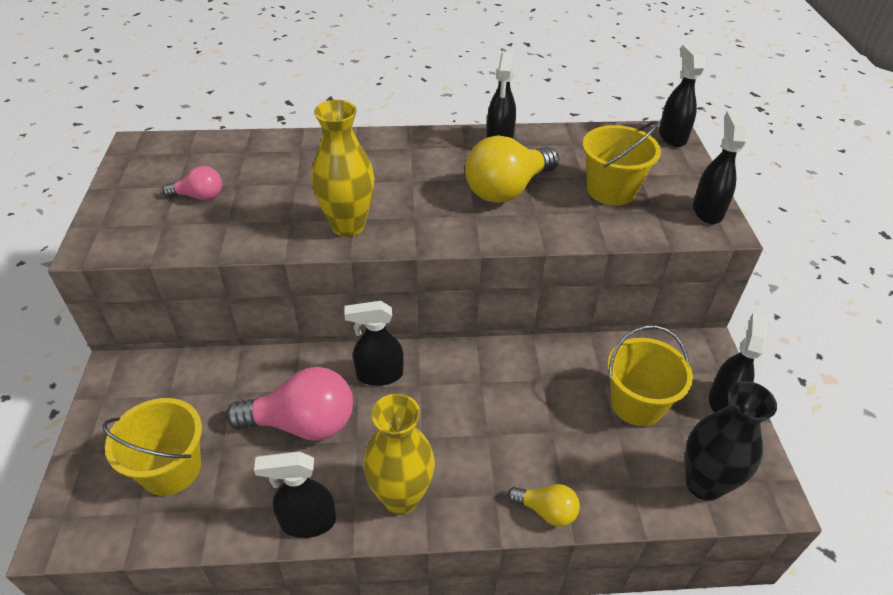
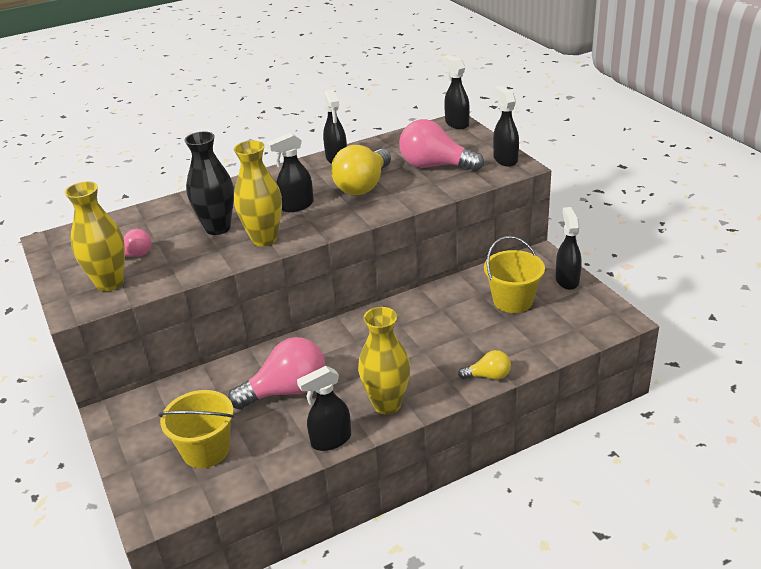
camera: 20 degrees left, 10 degrees down
black spray bottle [344,301,404,386] -> black spray bottle moved to [267,133,314,212]
yellow bucket [583,121,661,206] -> pink light bulb [399,119,484,171]
black vase [685,381,777,501] -> black vase moved to [184,132,234,235]
none -> yellow vase [64,181,125,291]

